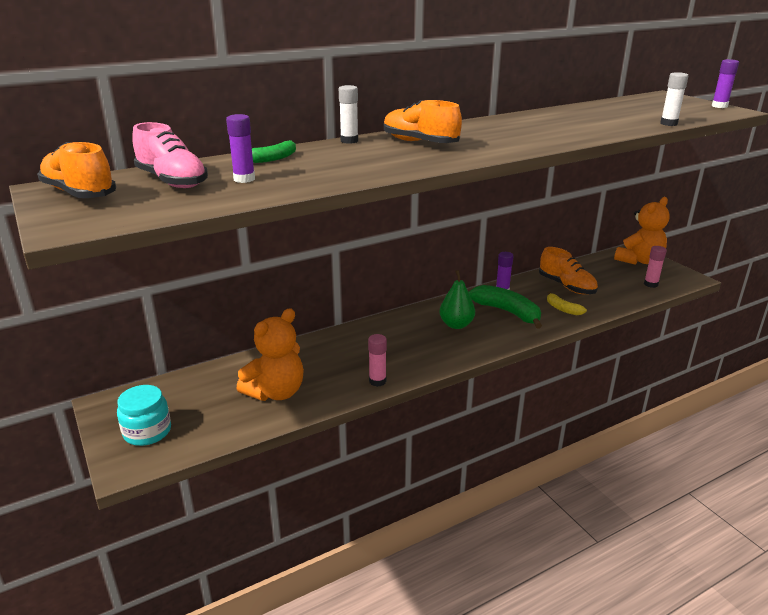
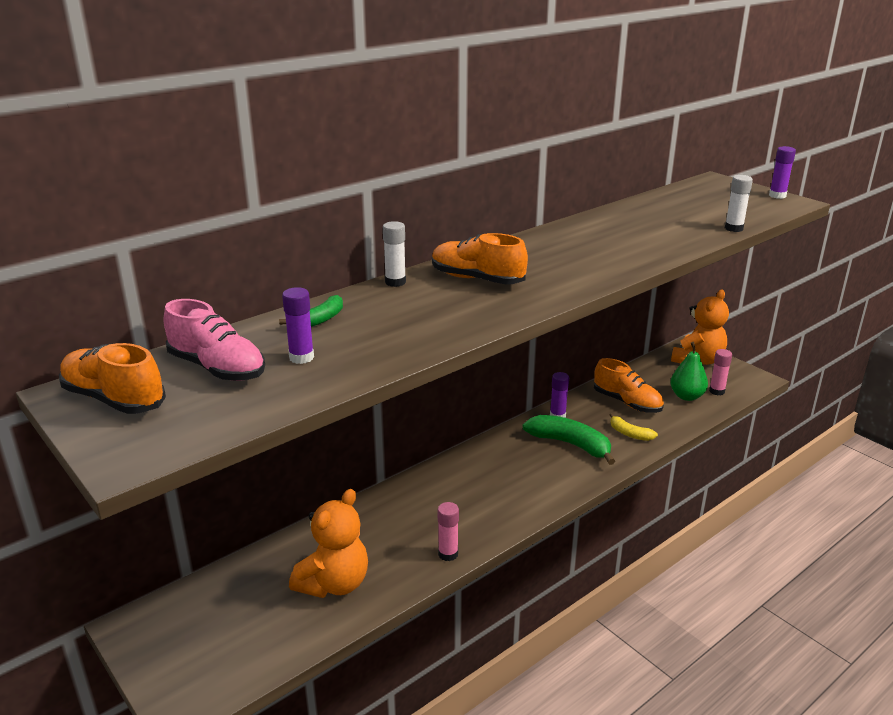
camera: 10 degrees left, 0 degrees up
turquoise jar [117,385,171,446] -> none
green pear [439,270,475,329] -> green pear moved to [670,342,708,401]

